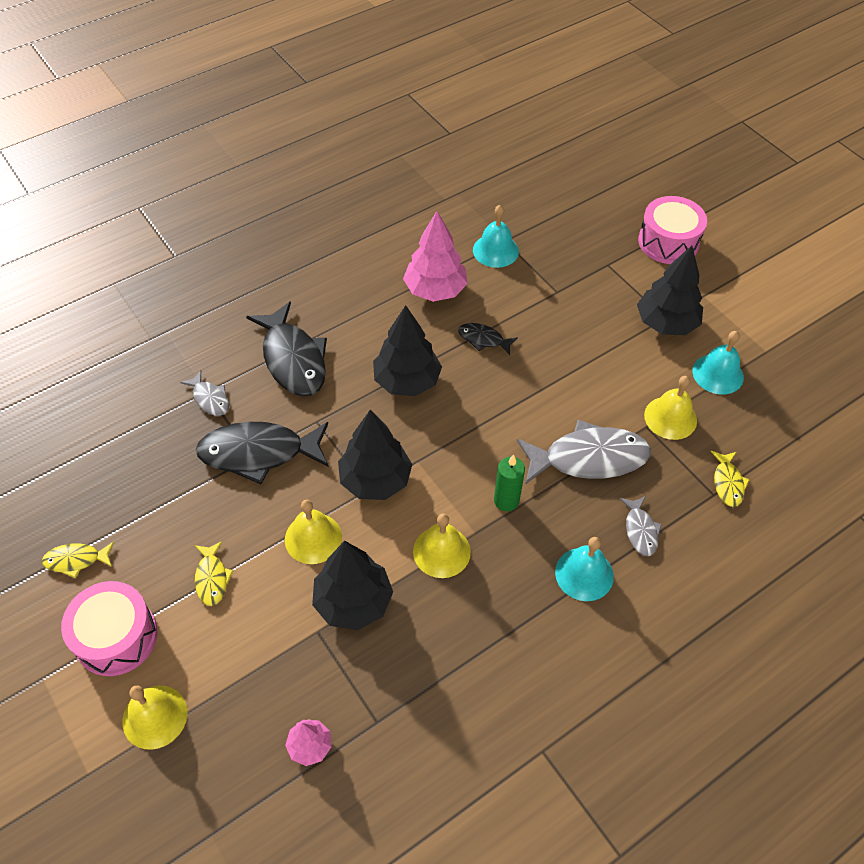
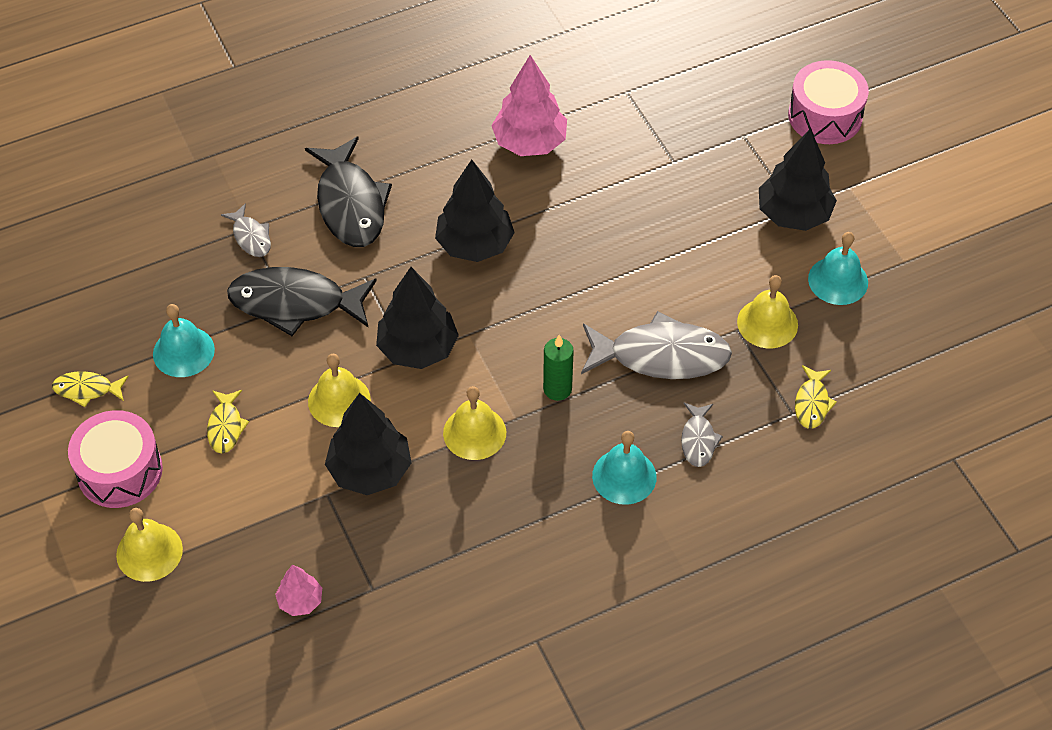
camera: 10 degrees right, 0 degrees up
black fish [458,323,518,355] -> none
turquoise bell [473,205,519,268] -> turquoise bell moved to [153,304,215,377]

